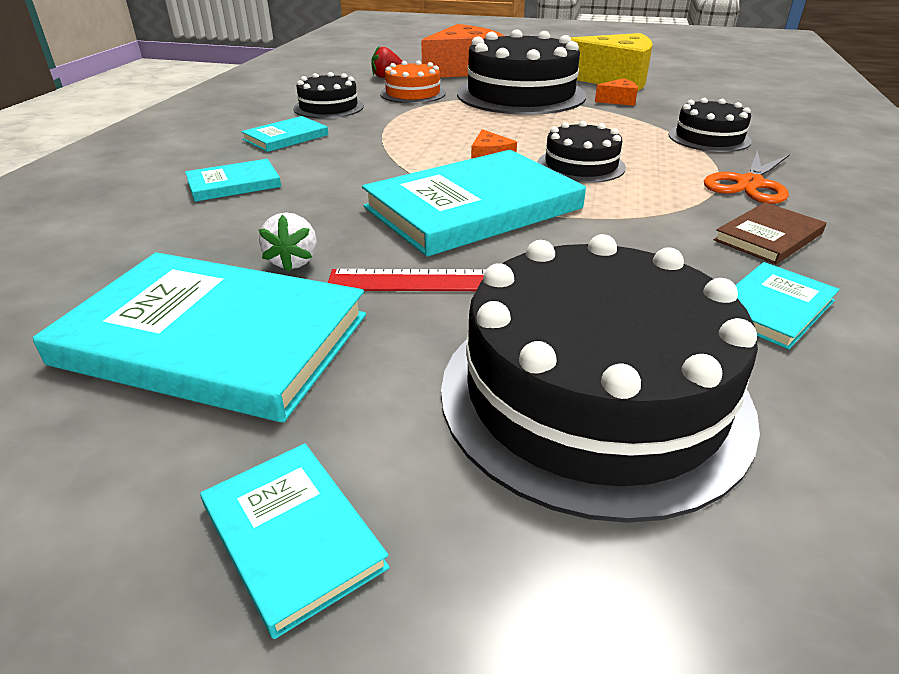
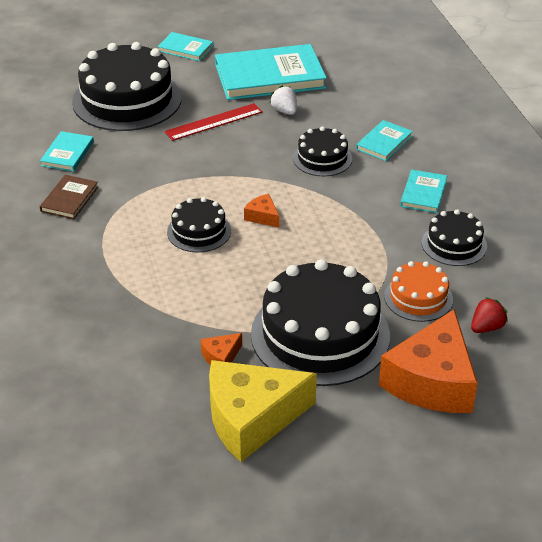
camera: 150 degrees right, 5 degrees up
turquoise book [362,150,586,257] -> none
black cake [668,98,752,152] -> black cake moved to [293,126,352,176]
orange scissors [704,150,790,204] -> none

